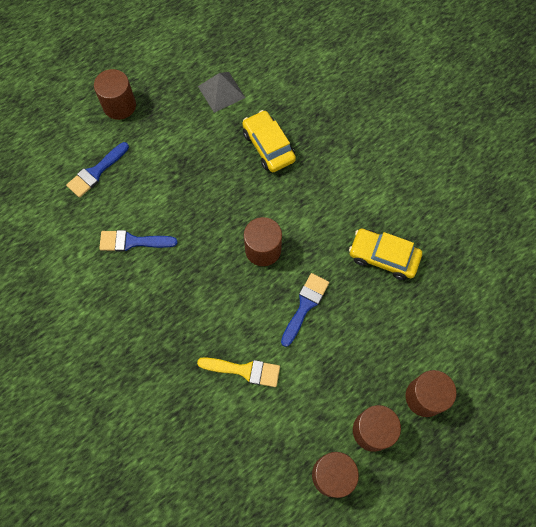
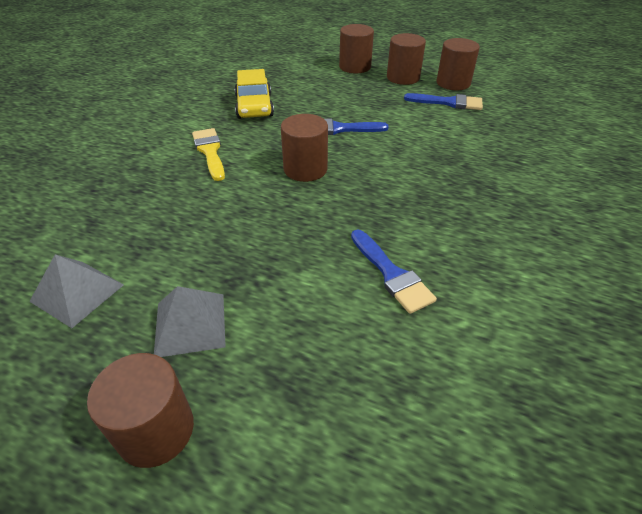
camera: 120 degrees left, 25 degrees down
blue brush [66,142,129,198] -> blue brush moved to [404,93,483,110]
yellow brush [197,357,280,387] -> yellow brush moved to [192,128,225,181]
yellow car [242,110,296,172] -> none
none -> grey pyramid [154,286,226,357]

